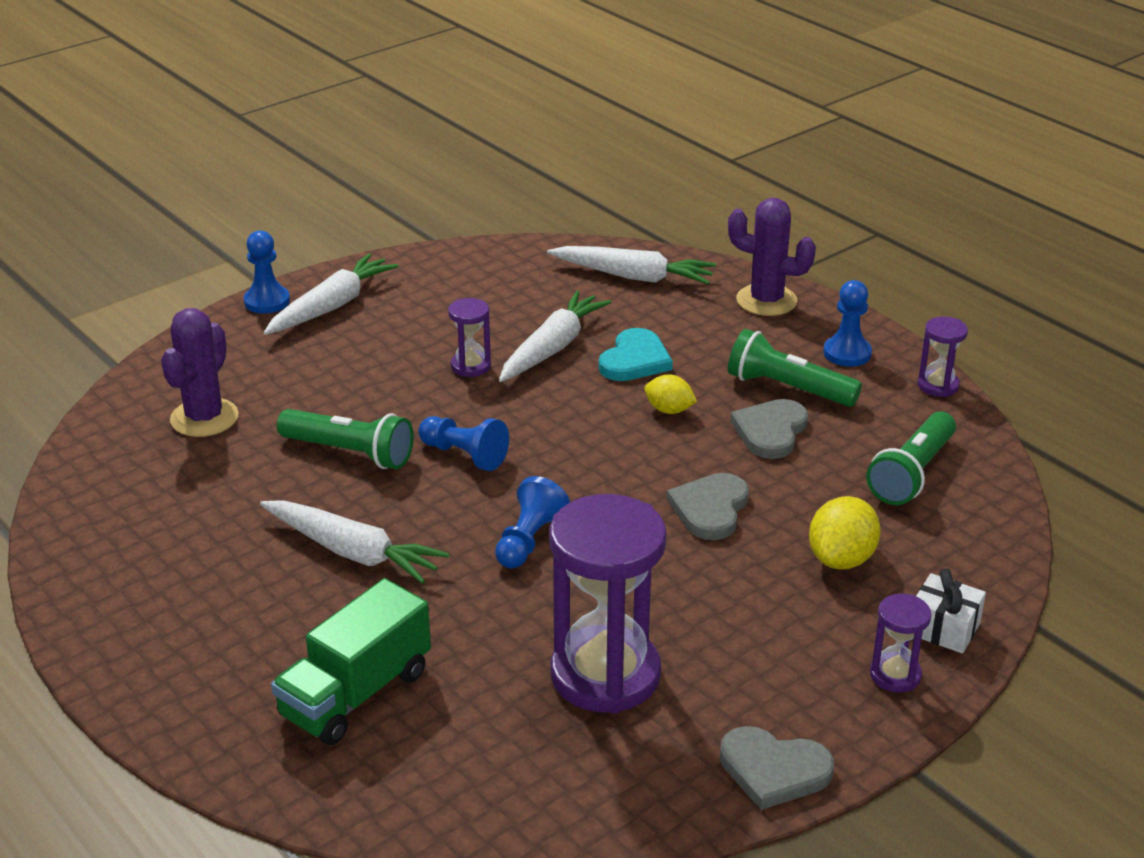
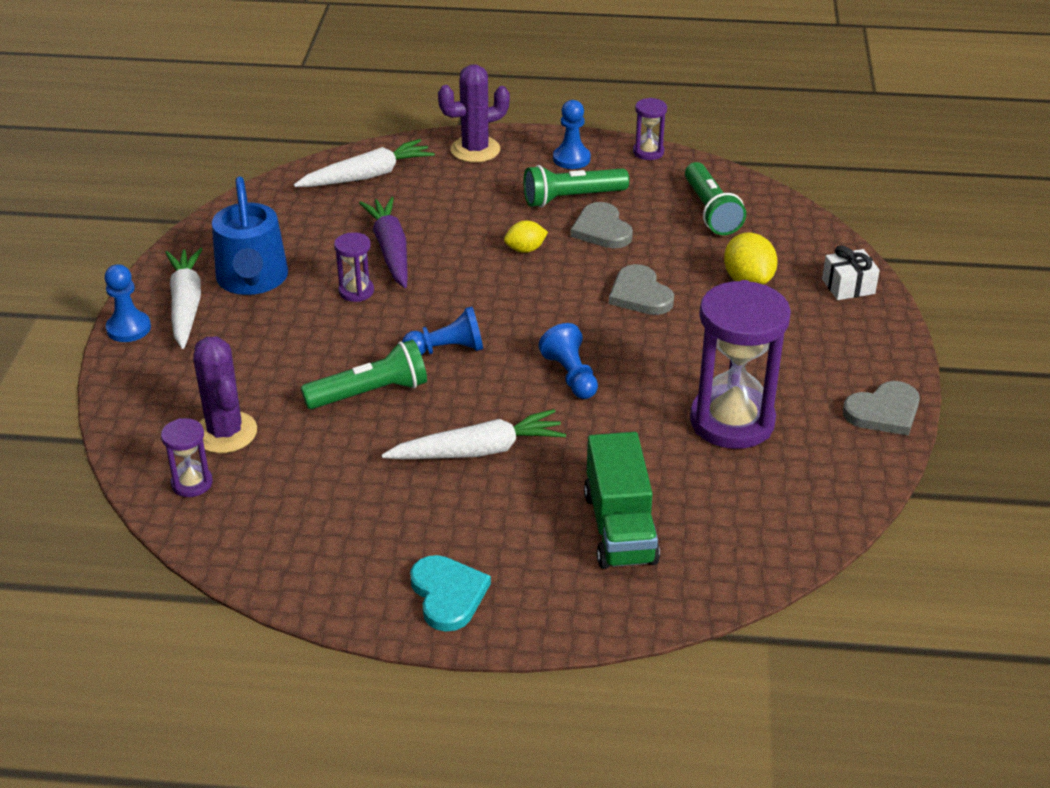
camera: 45 degrees left, 5 degrees up
white carrot [499,290,612,382] -> purple carrot [359,197,408,288]
turquoise heart [599,328,673,381] -> turquoise heart moved to [410,555,491,632]
purple hourglass [870,594,931,693] -> purple hourglass moved to [161,418,213,497]
none -> blue watering can [212,176,288,295]

